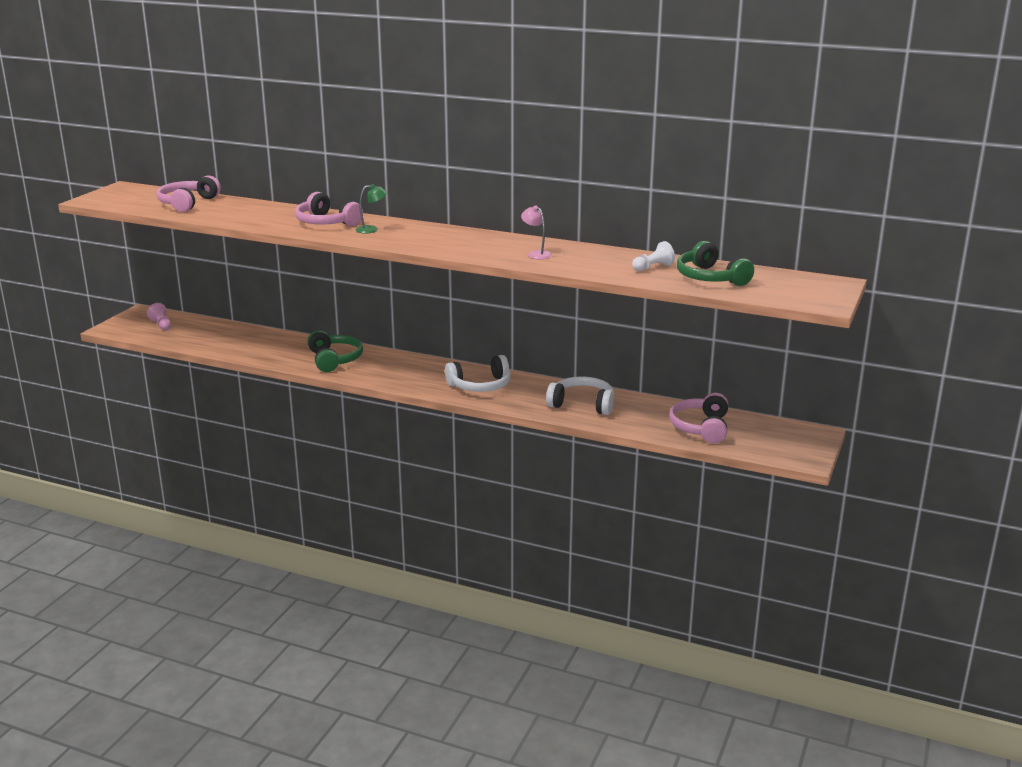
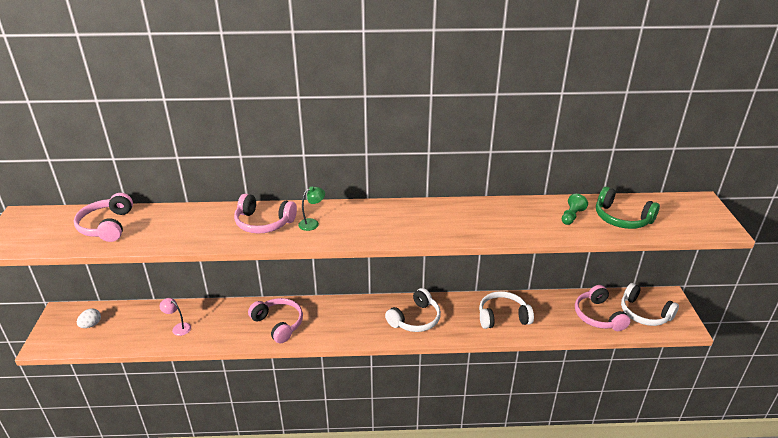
camera: 25 degrees left, 10 degrees up
pink pawn [147,303,171,330] -> white egg [77,309,101,328]
green headphones [307,330,363,372] -> pink headphones [248,298,303,343]
pink lamp [521,205,552,259] -> pink lamp moved to [159,298,191,336]
white pawn [632,241,675,271] -> green pawn [562,194,588,225]
none -> white headphones [621,283,679,326]

